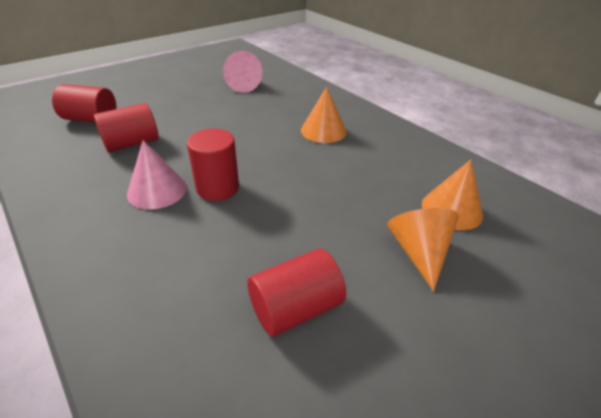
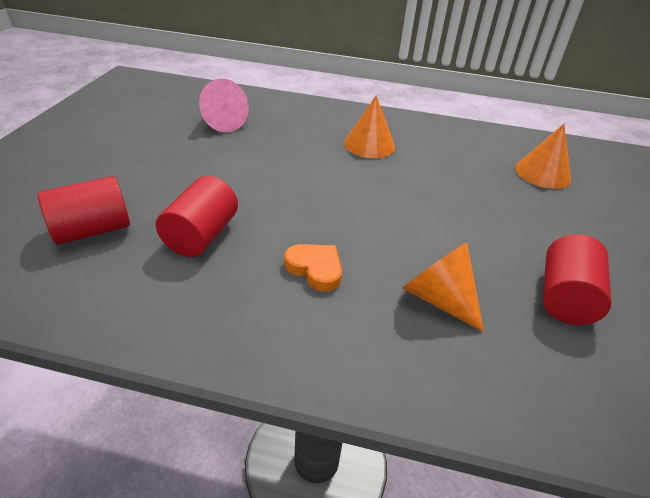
camera: 40 degrees left, 0 degrees up
pink cone [127,140,187,209] -> orange heart [284,244,342,292]
red cylinder [187,129,239,201] -> none
orange cone [387,208,459,291] -> orange cone moved to [402,243,484,332]

